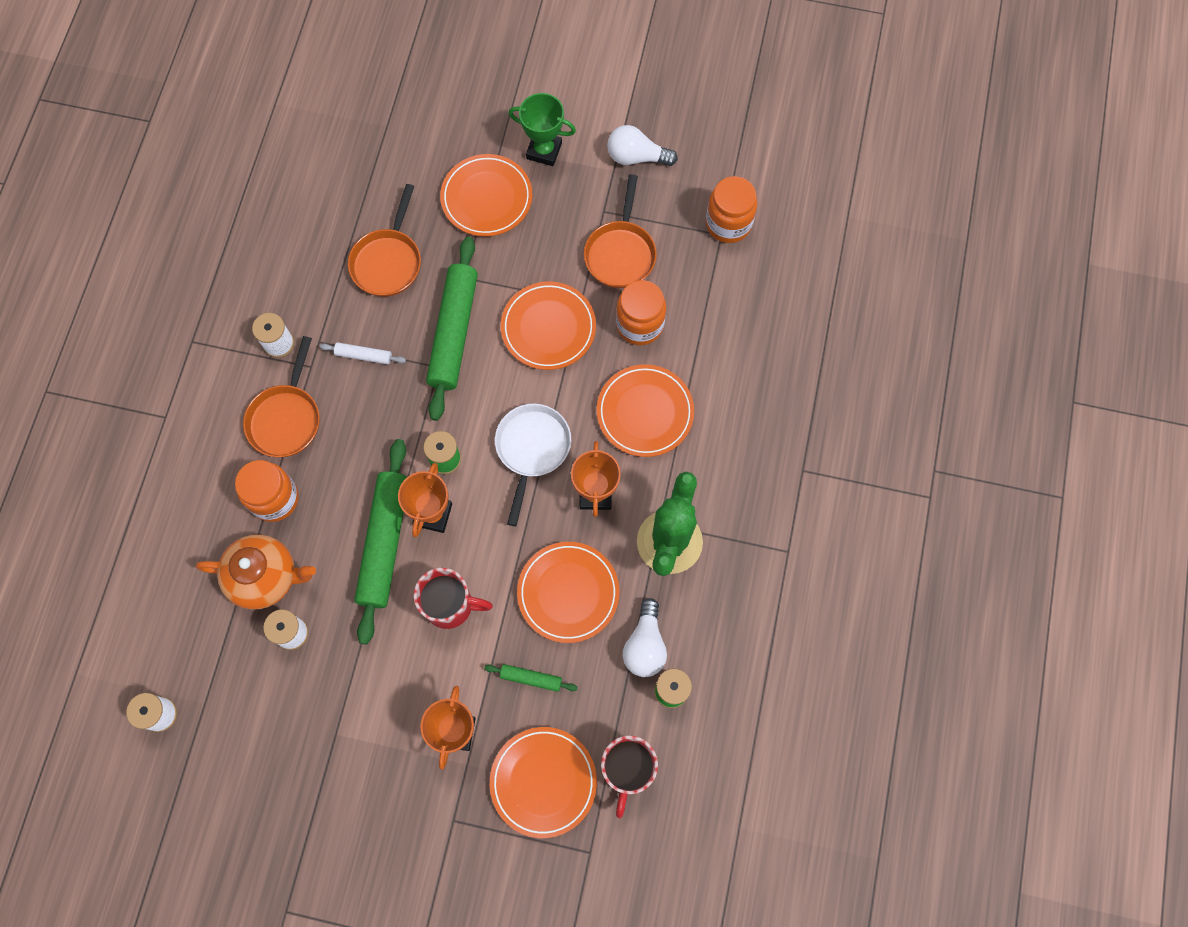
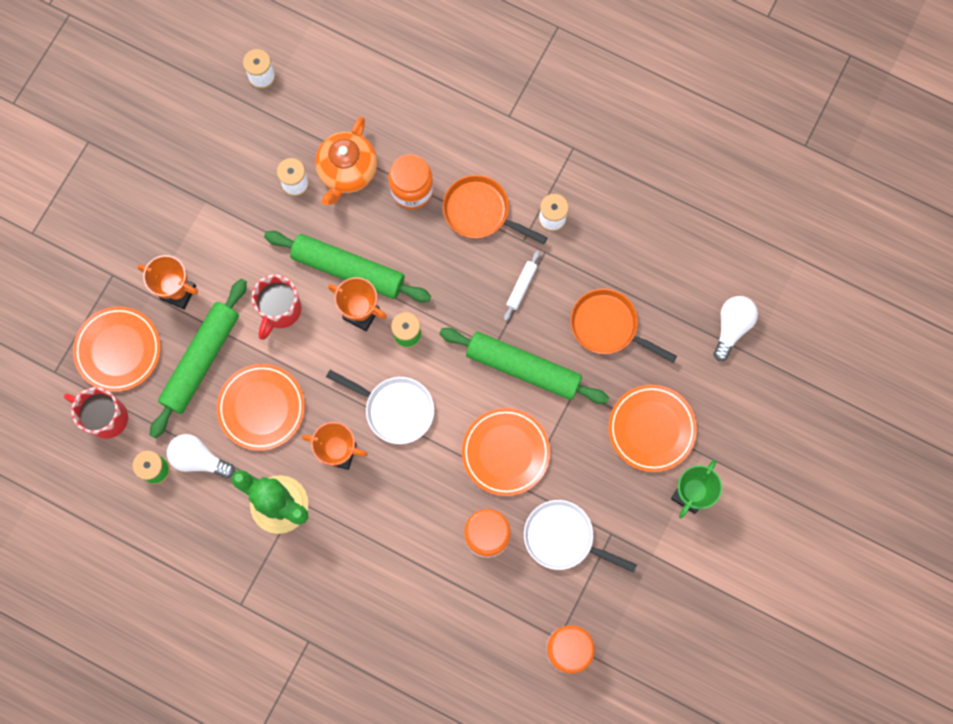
camera: 105 degrees right, 5 degrees up
green rolling pin [484,664,578,692] -> green rolling pin [150,279,247,438], size x2.26
orange pan [584,175,657,288] -> white pan [524,500,637,573]
orange plate [597,364,694,457] -> none
white light bulb [607,125,678,166] -> white light bulb moved to [713,296,758,361]

